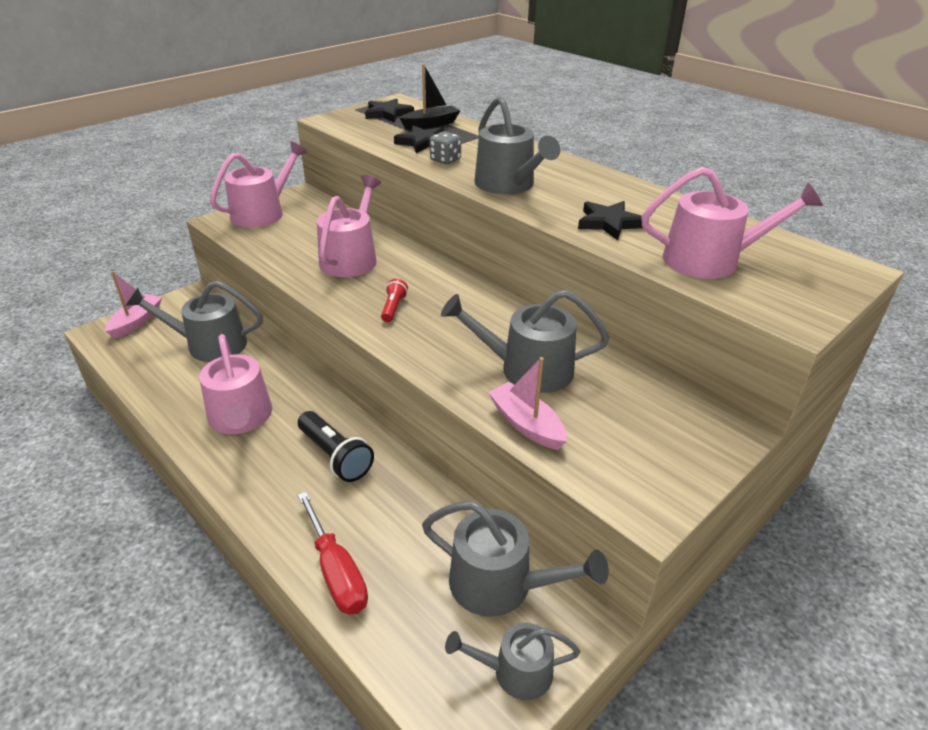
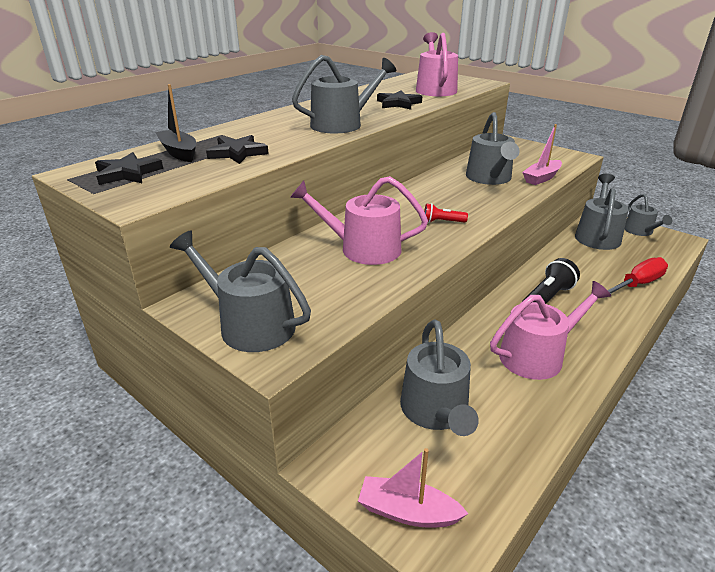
camera: 95 degrees left, 5 degrees down
pink watering can [210,141,307,228] -> grey watering can [170,231,311,352]
grey dice [430,131,461,164] -> none

